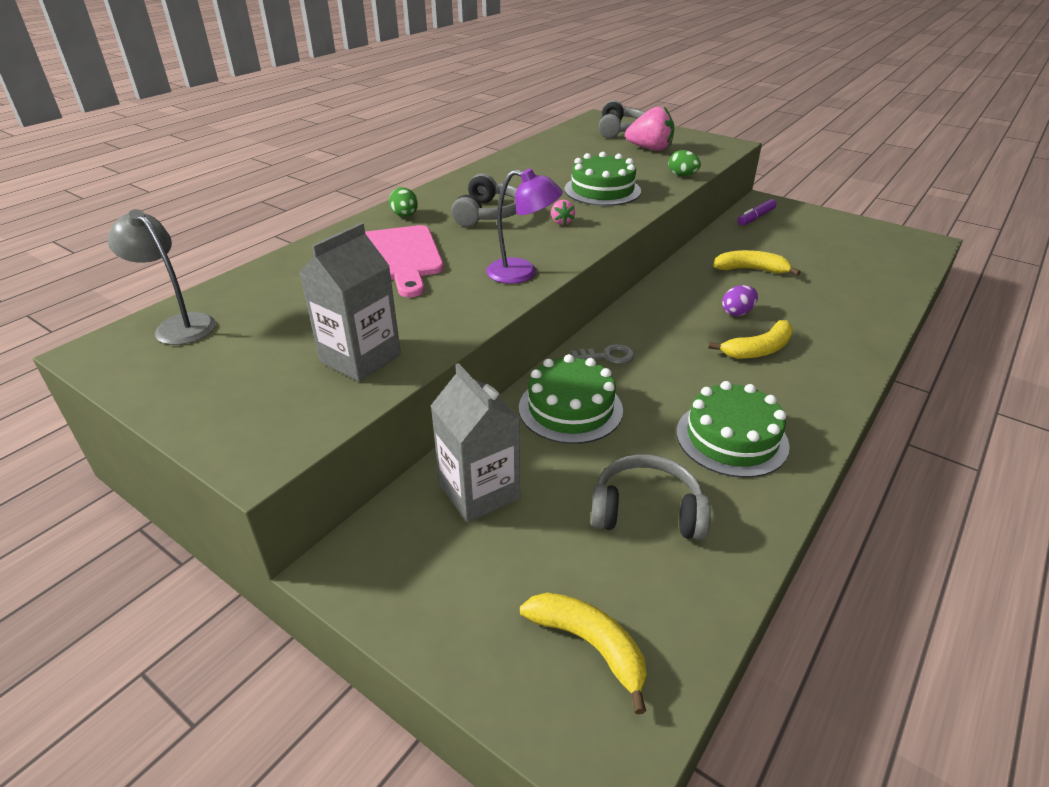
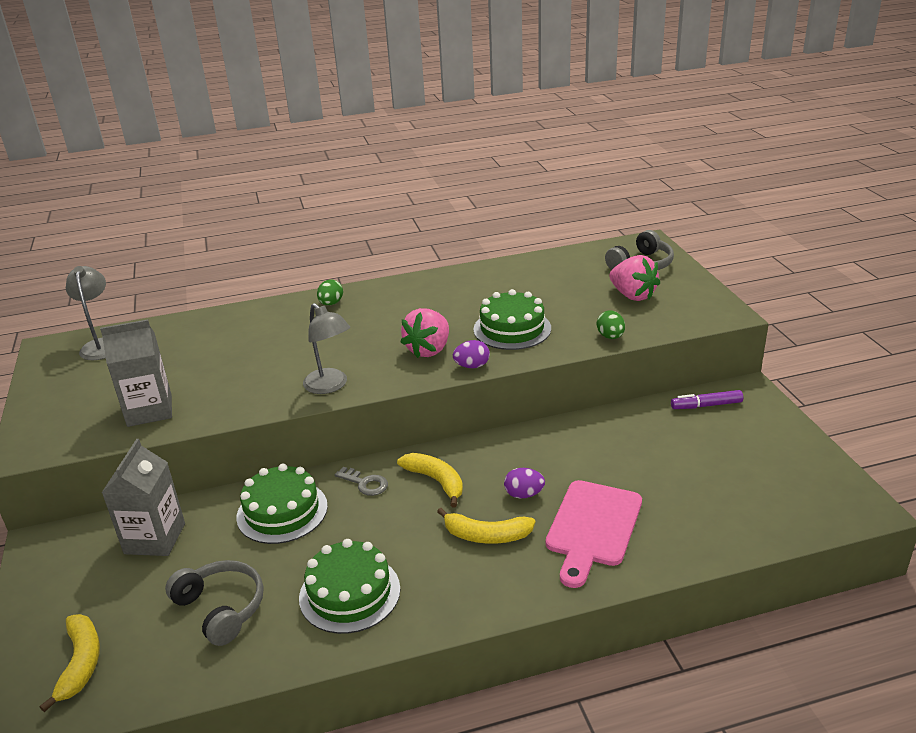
camera: 40 degrees right, 5 degrees down
pink cutting board [365,225,444,297] -> pink cutting board moved to [546,480,642,588]
grey headphones [451,173,517,227] -> none
purple lamp [486,169,563,284] -> grey lamp [303,303,350,394]
pink strawberry [551,200,575,225] -> pink strawberry [400,308,449,358], size x2.10
yellow banana [713,250,801,276] -> yellow banana moved to [397,453,463,507]
none -> purple egg [453,340,490,368]

